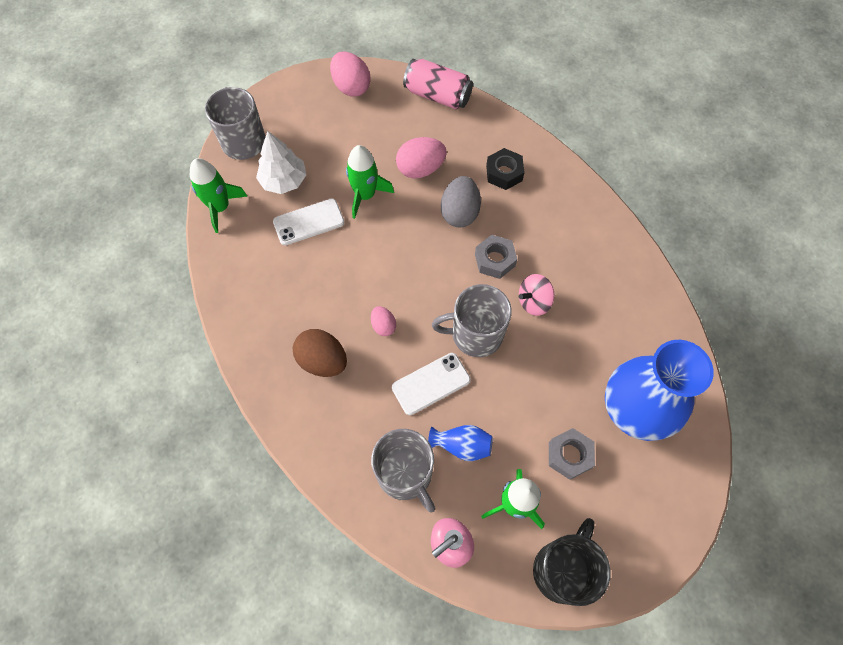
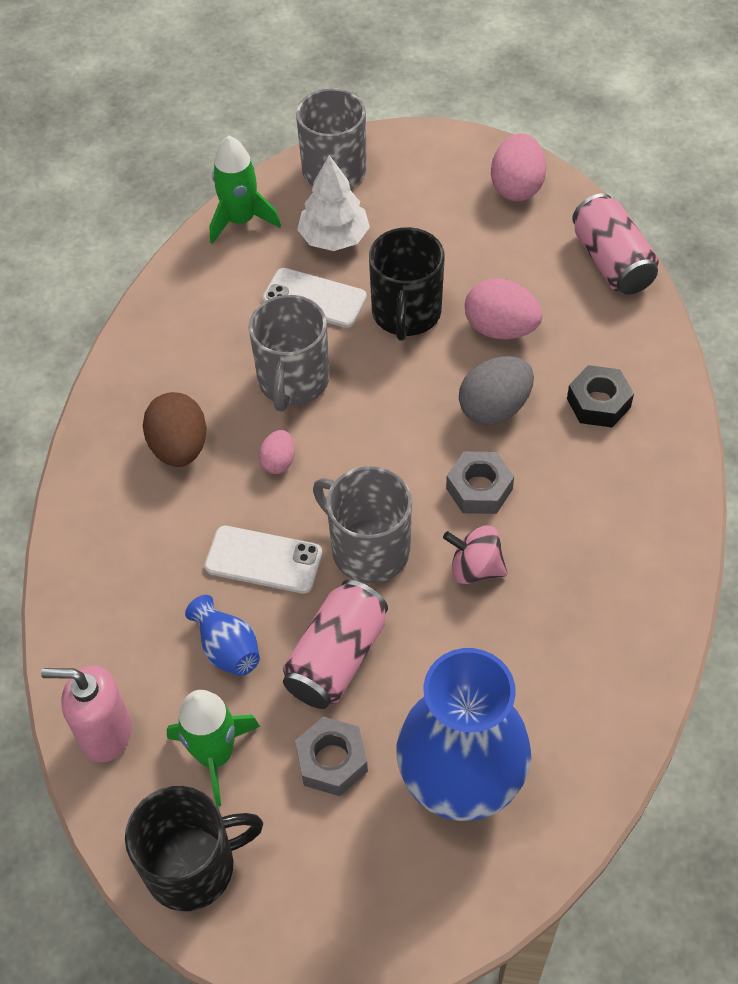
camera: 45 degrees right, 10 degrees down
green rocket [346,145,394,219] -> black mug [369,227,445,341]
grey mug [371,429,435,513] -> grey mug moved to [248,295,330,412]
none -> pink can [283,580,388,709]

